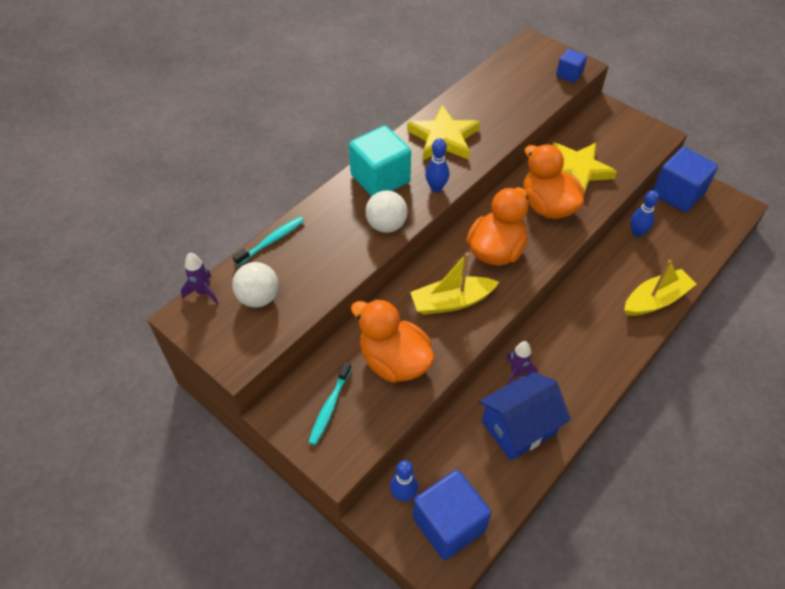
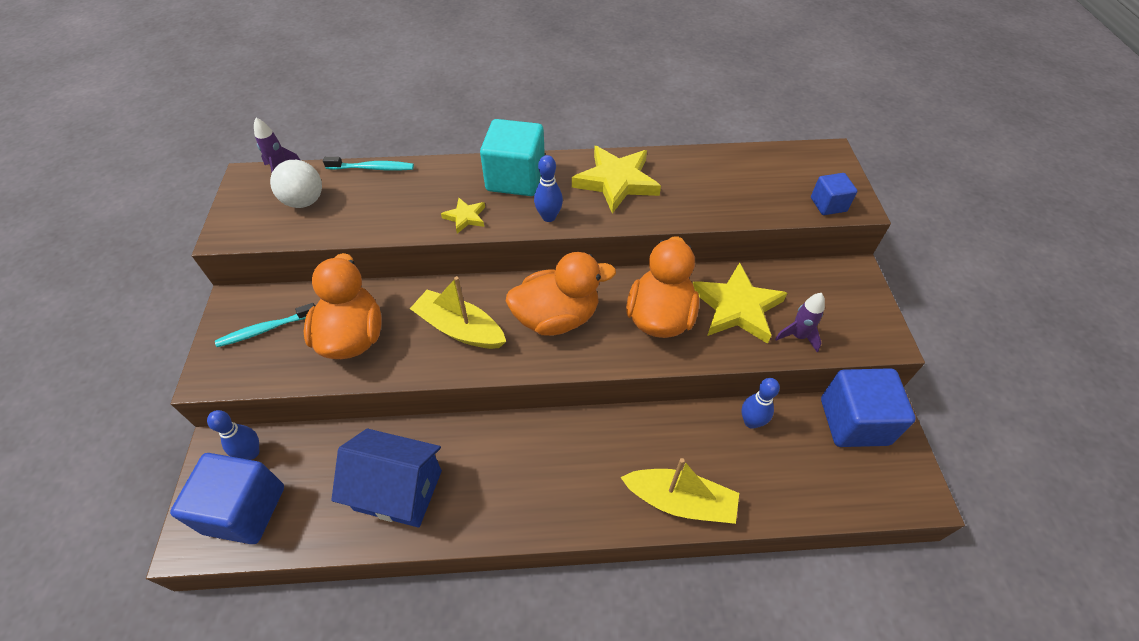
camera: 45 degrees right, 0 degrees up
white ball [365,190,408,233] -> yellow star [441,198,485,234]
purple rocket [506,341,538,385] -> purple rocket moved to [775,293,825,352]

